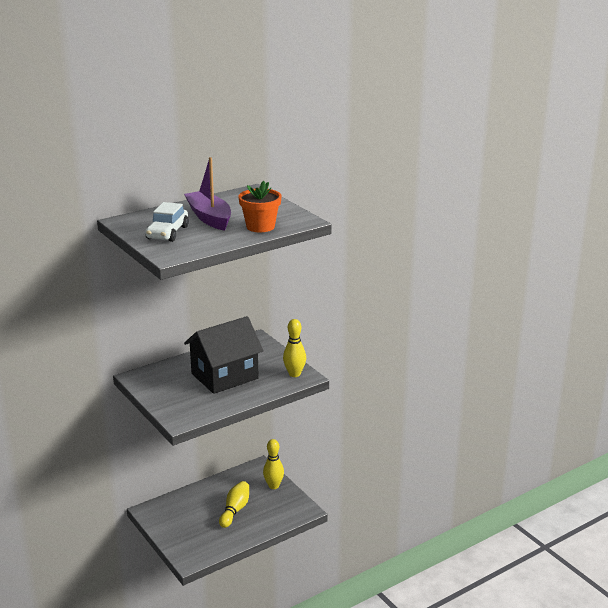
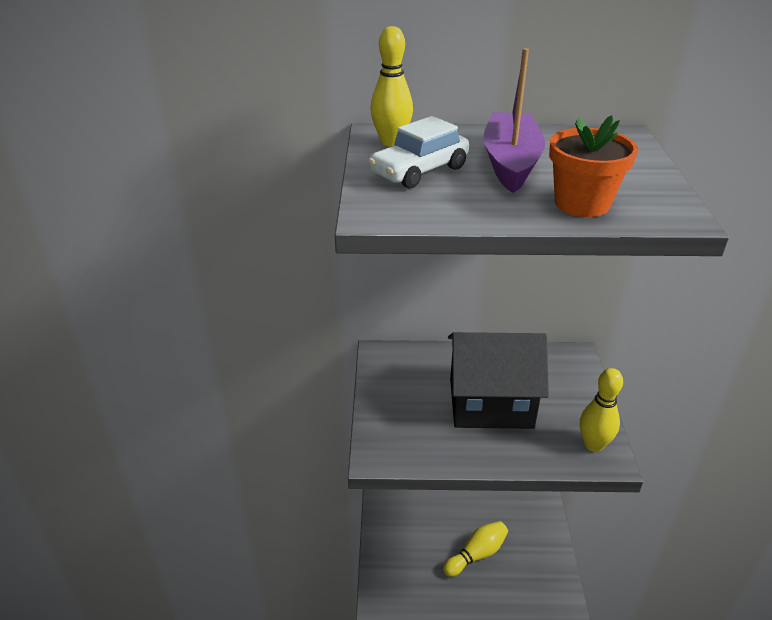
camera: 35 degrees right, 10 degrees up
yellow bowling pin [263,439,284,489] -> yellow bowling pin moved to [370,26,413,147]

